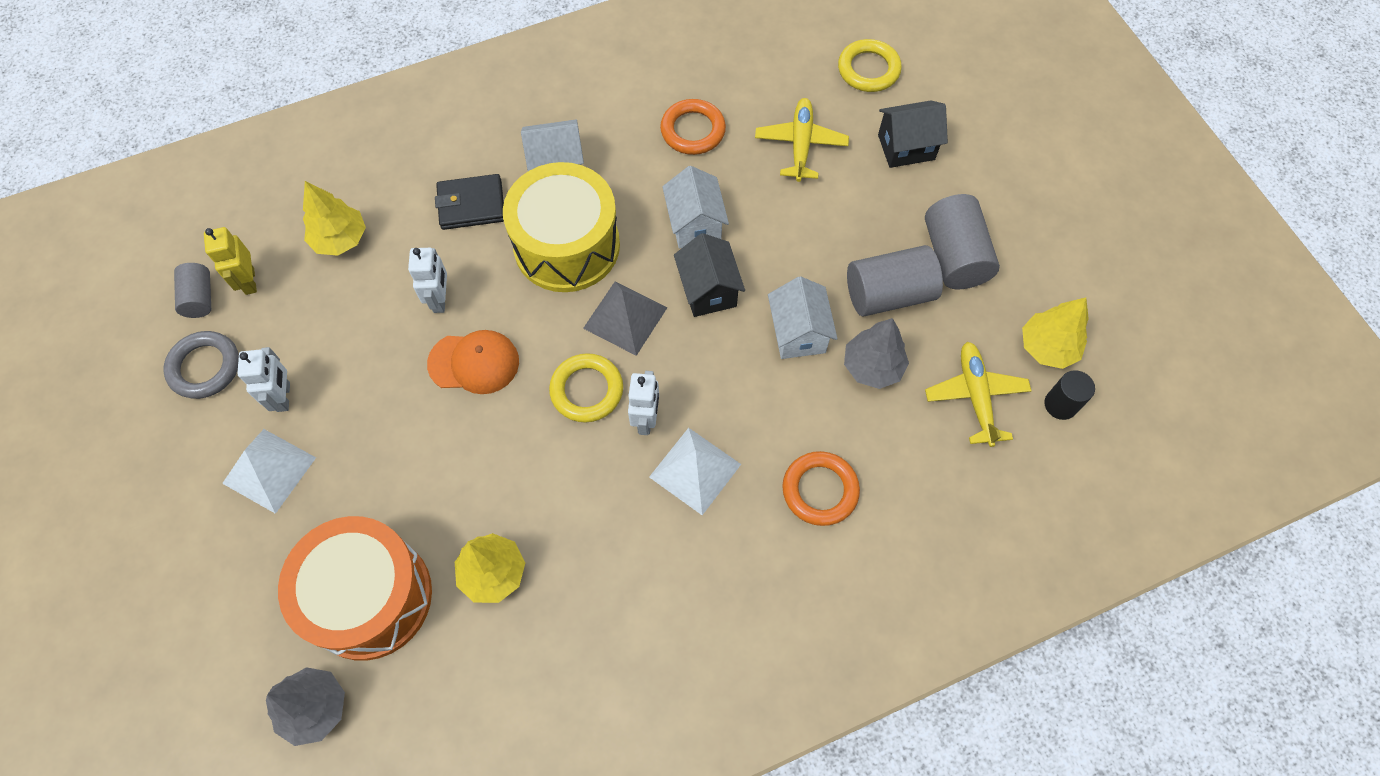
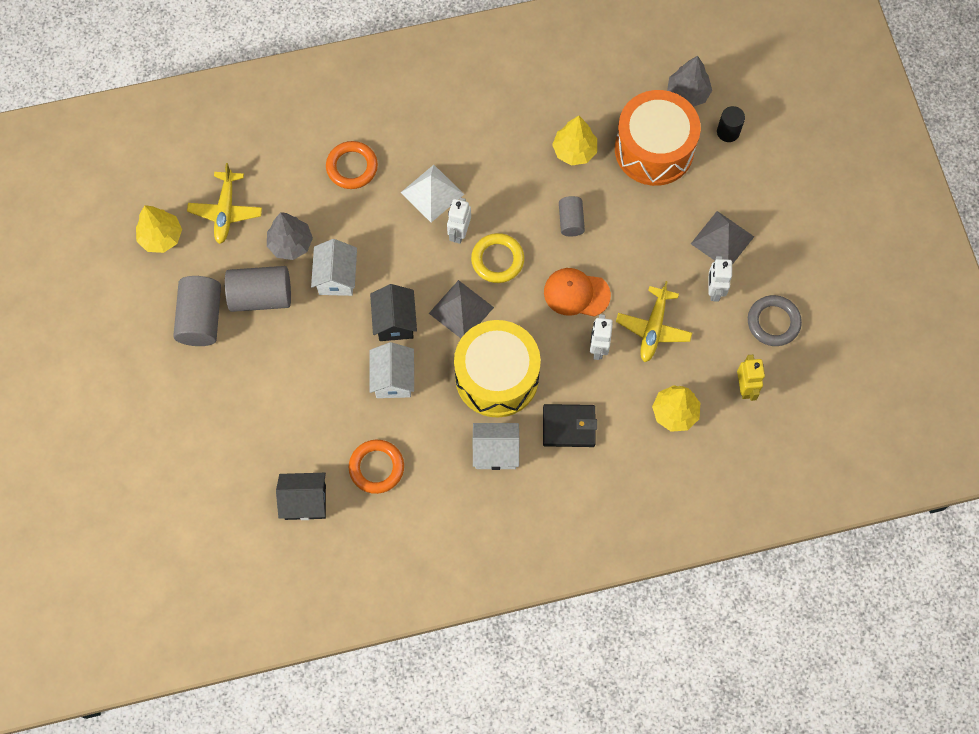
camera: 170 degrees left, 5 degrees up
grey cylinder [174,263,211,318] -> grey cylinder moved to [559,196,585,237]
white pyramid [222,429,316,514] -> grey pyramid [691,211,754,265]
yellow plane [755,98,849,182] -> yellow plane moved to [616,281,692,362]
yellow ring [838,39,902,92] -> none
black house [878,100,948,168] -> black house moved to [276,473,326,520]
black cylinder [1044,370,1095,420] -> black cylinder moved to [717,106,745,142]

